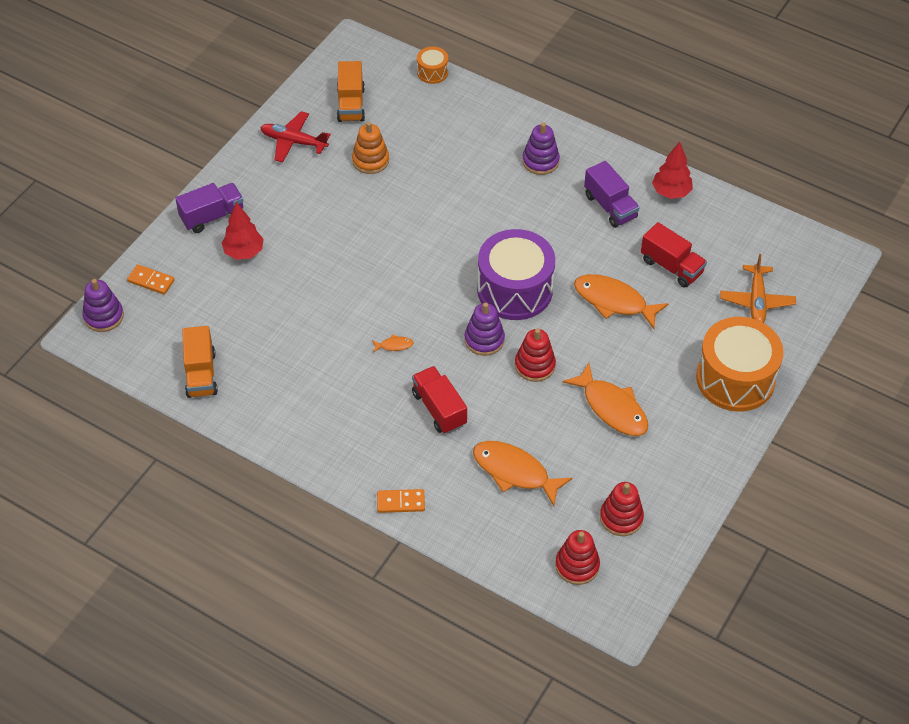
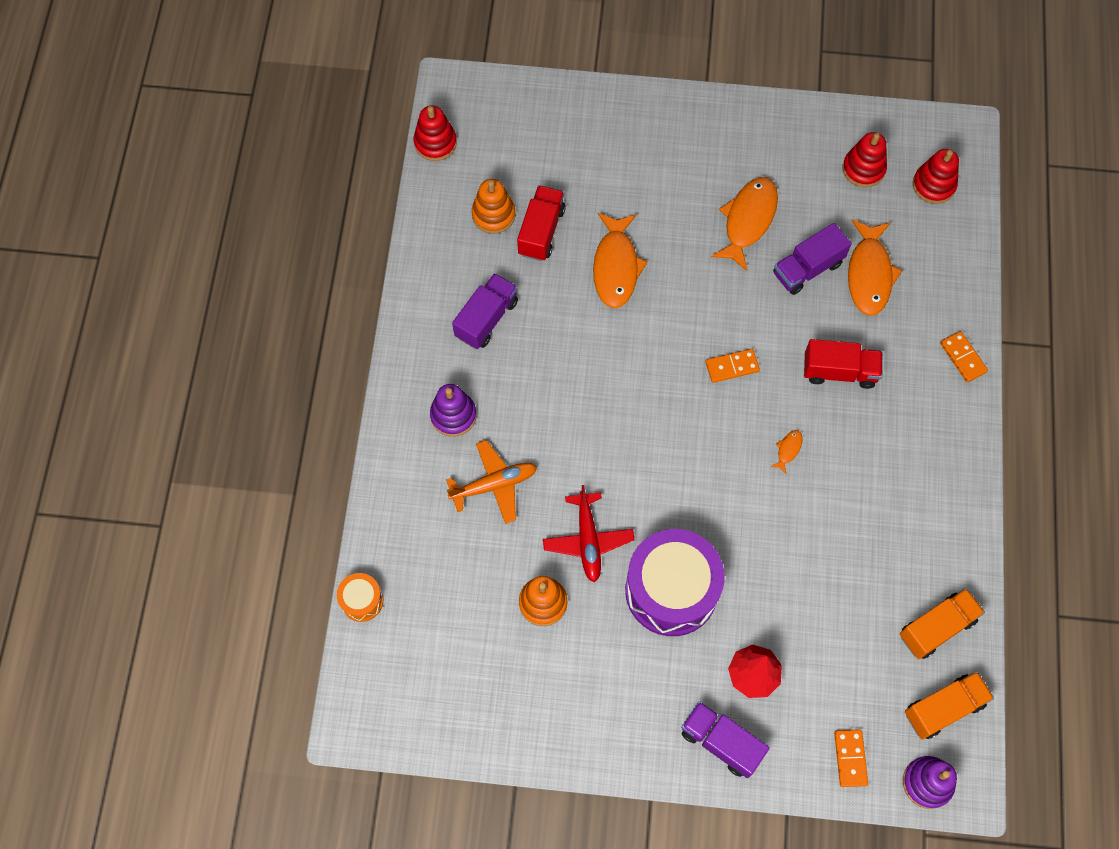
camera: 115 degrees left, 15 degrees up
red plane [260,111,331,163] -> red plane moved to [543,485,635,582]
orange truck [337,61,365,122] -> orange truck moved to [905,671,994,739]
orange fish [372,334,414,353] -> orange fish turned 60 degrees clockwise [770,430,803,474]
red truck [412,366,467,434] -> red truck turned 120 degrees counterclockwise [804,339,883,389]
purple stacking toy [464,303,505,356] -> orange domino [705,349,760,383]
purple drum [477,229,555,320] -> purple drum moved to [625,529,725,636]
red stacking toy [515,328,556,382] -> red stacking toy moved to [414,106,457,161]
red tree [652,142,693,199] -> none
orange drum [696,317,784,411] -> none
orange plane [720,254,796,323] -> orange plane moved to [446,440,537,524]
none -> orange stacking toy [472,179,515,234]
none -> purple truck [773,223,852,295]

